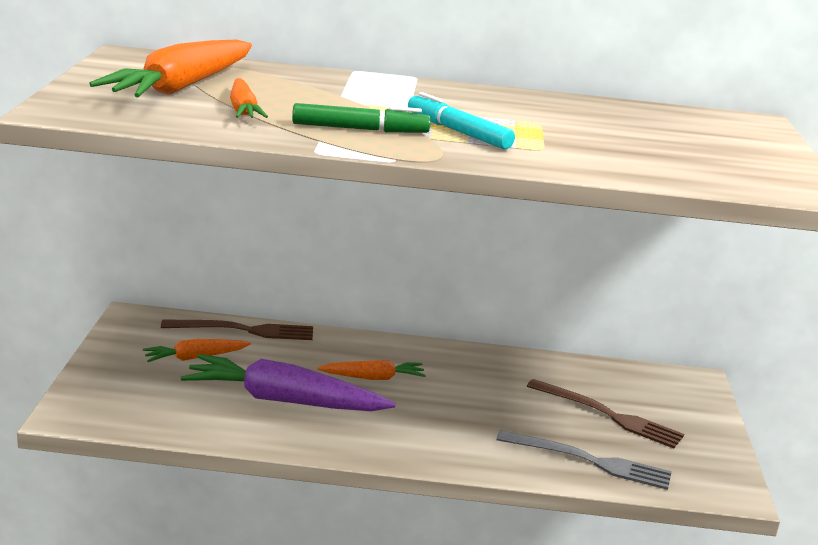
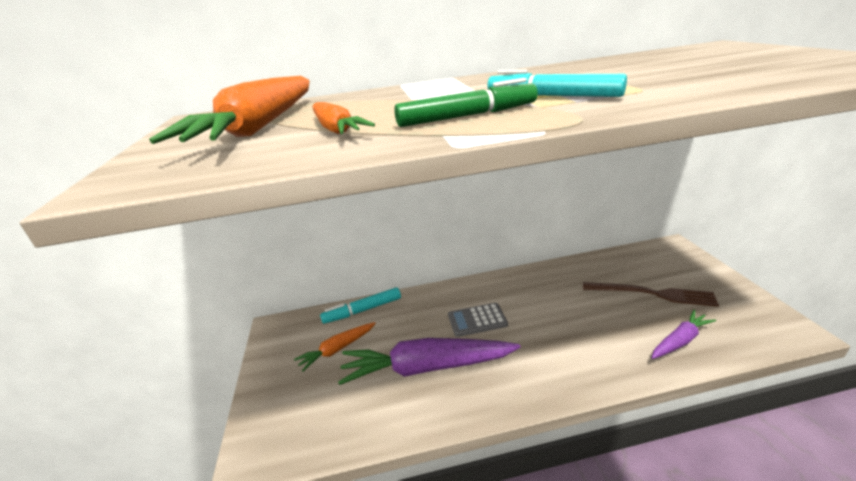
camera: 10 degrees left, 5 degrees up
brown fork [161,320,313,340] -> turquoise marker [320,287,401,324]
orange carrot [317,360,426,380] -> grey calculator [448,303,508,337]
grey fork [496,430,672,490] -> purple carrot [651,310,716,359]

